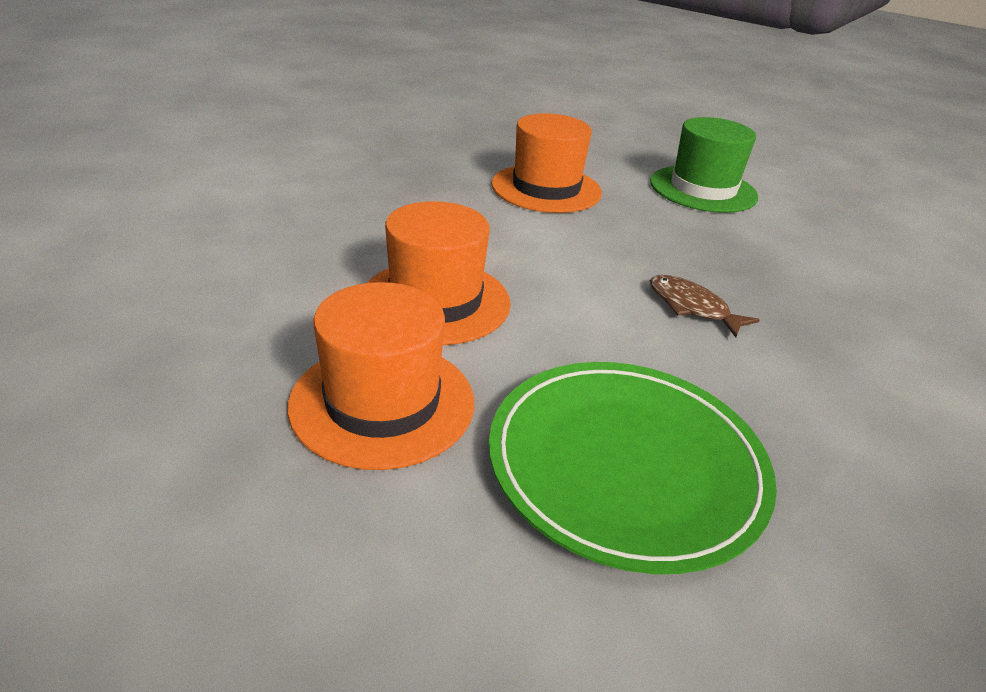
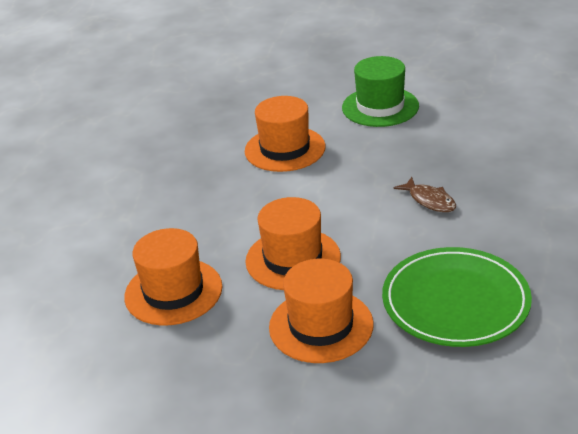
camera: 20 degrees left, 0 degrees up
brown fish [650,275,760,338] -> brown fish turned 150 degrees counterclockwise [393,177,456,212]
none -> orange hat [124,228,222,325]

